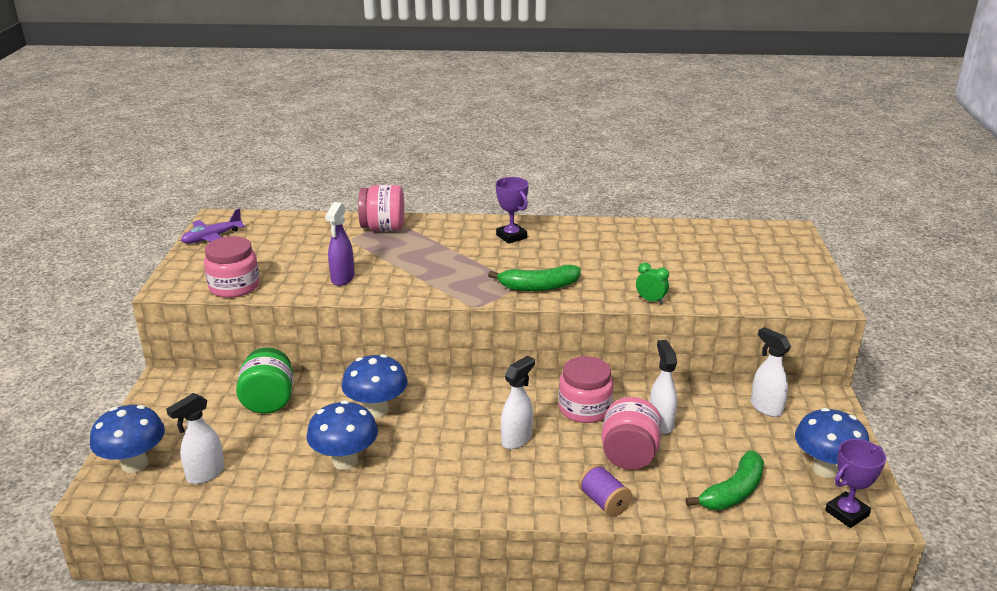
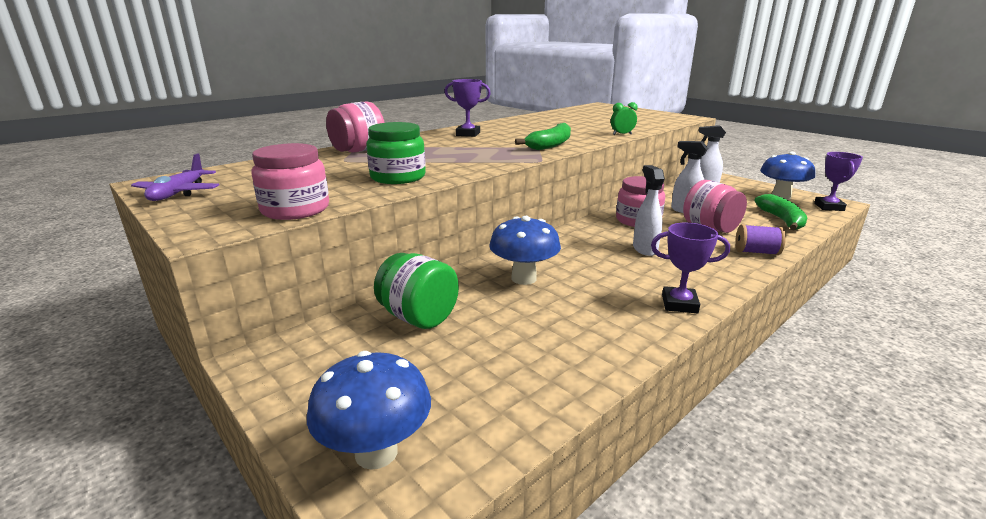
camera: 45 degrees left, 5 degrees down
white spray bottle [166,393,225,484] -> none
blue mushroom [306,400,378,470] -> none
purple spray bottle [325,202,355,286] -> green jar [366,122,426,184]
none -> purple trophy [651,222,730,313]

